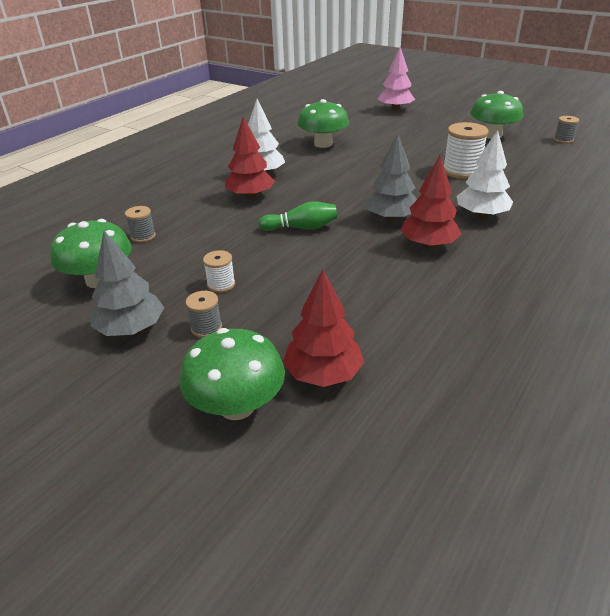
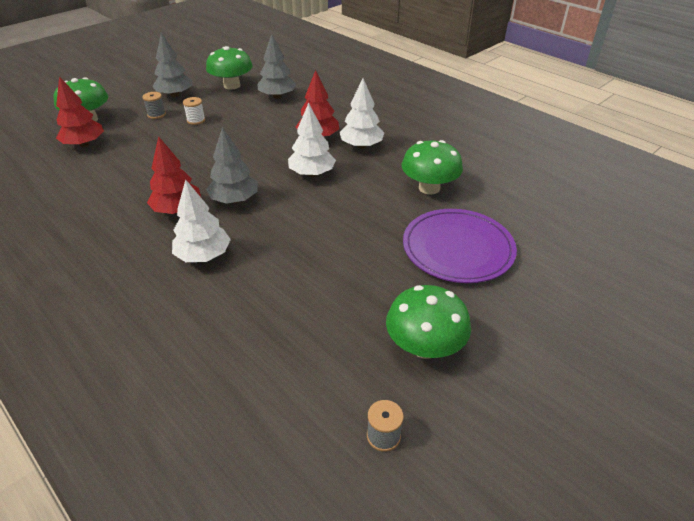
camera: 100 degrees right, 5 degrees up
grey spool [125,206,156,243] -> grey tree [257,34,296,99]
green bowling pin [258,201,337,231] -> none
pink tree [378,47,415,111] -> none
white spool [444,122,489,179] -> none
none -> white tree [288,103,336,177]
none -> purple plate [403,209,517,283]

